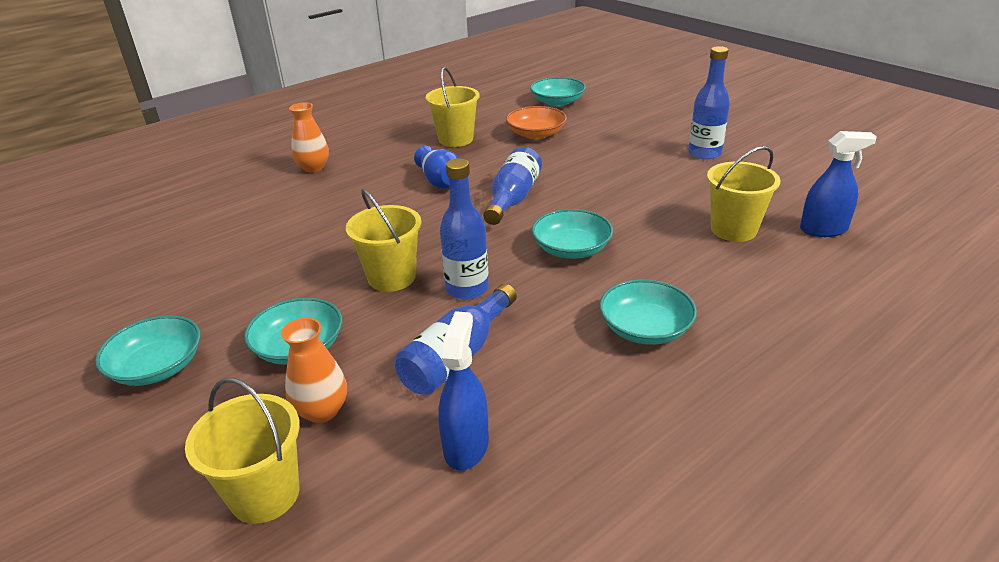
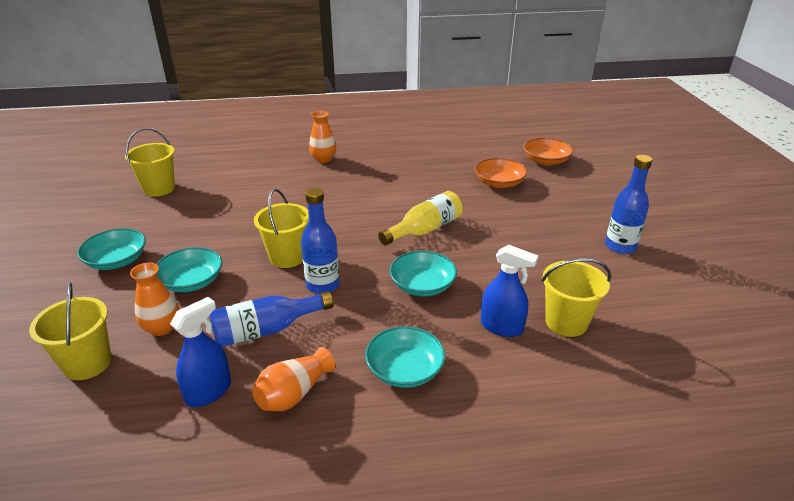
camera: 30 degrees right, 0 degrees up
blue vase [414,146,459,189] -> none
yellow bucket [426,67,479,147] -> yellow bucket moved to [125,128,175,197]
blue bottle [483,147,542,225] -> yellow bottle [378,191,463,245]
turquoise bowl [530,77,586,107] -> orange bowl [523,138,573,166]
blue spray bottle [800,131,877,237] -> blue spray bottle moved to [481,245,538,337]
none -> orange vase [252,347,335,411]

